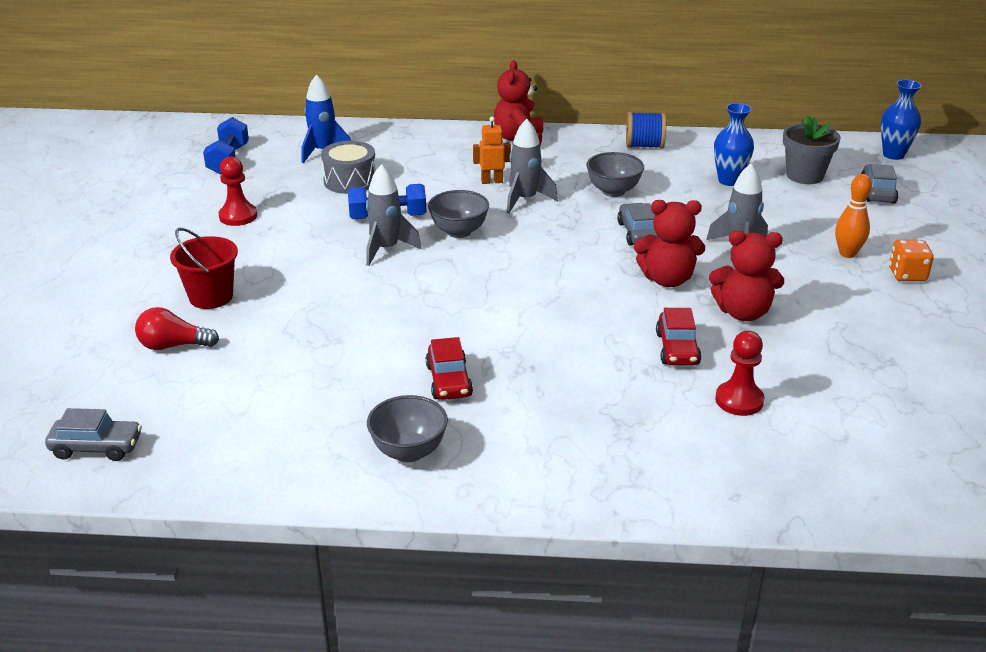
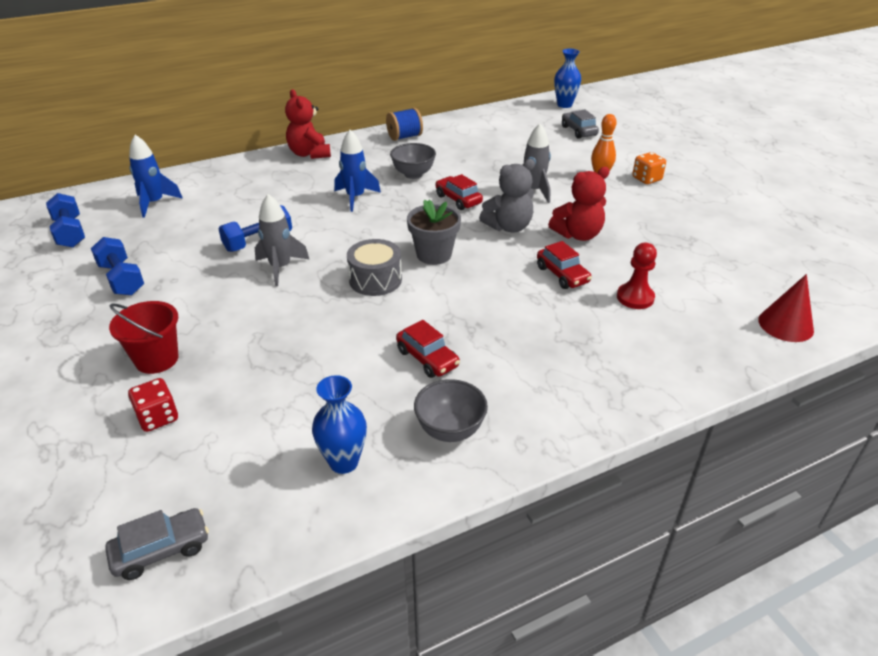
camera: 30 degrees left, 5 degrees up
red light bulb [135,307,219,350] -> red dice [128,378,178,432]
red pawn [218,156,257,226] -> blue dumbbell [91,237,144,295]
grey drum [321,141,376,194] -> grey drum moved to [347,239,402,296]
grey bowl [428,190,489,238] -> none
orange robot [473,117,511,184] -> none
grey rocket [507,119,558,214] -> blue rocket [334,130,381,212]
grey car [617,203,658,246] -> red car [435,174,483,210]
red teddy bear [634,200,705,287] -> grey teddy bear [479,159,535,233]
blue vase [714,103,754,186] -> blue vase moved to [312,375,367,474]
grey flower pot [783,116,841,184] -> grey flower pot moved to [407,200,461,265]
none -> red cone [758,274,814,342]

